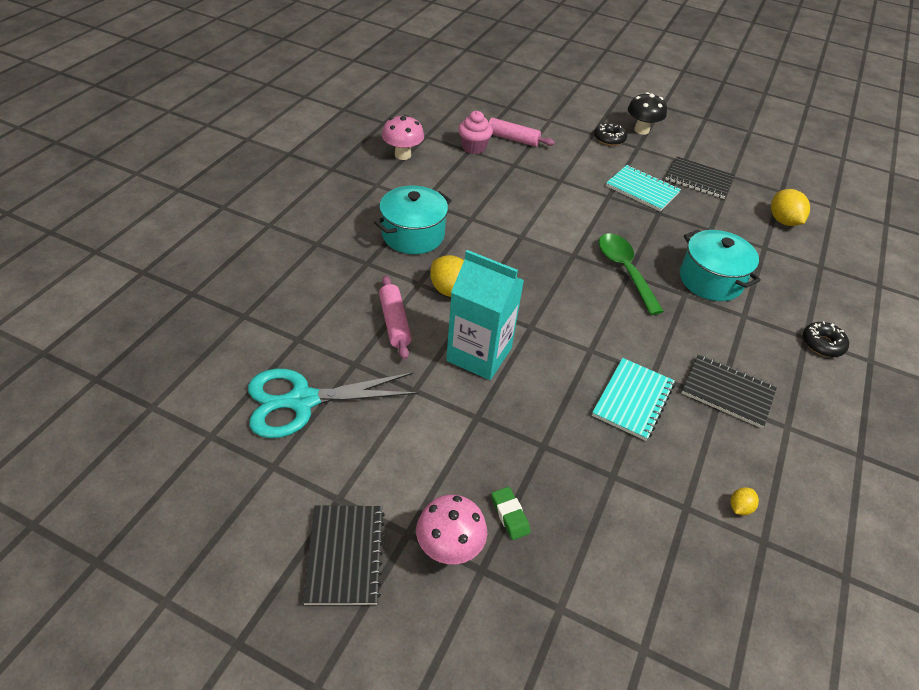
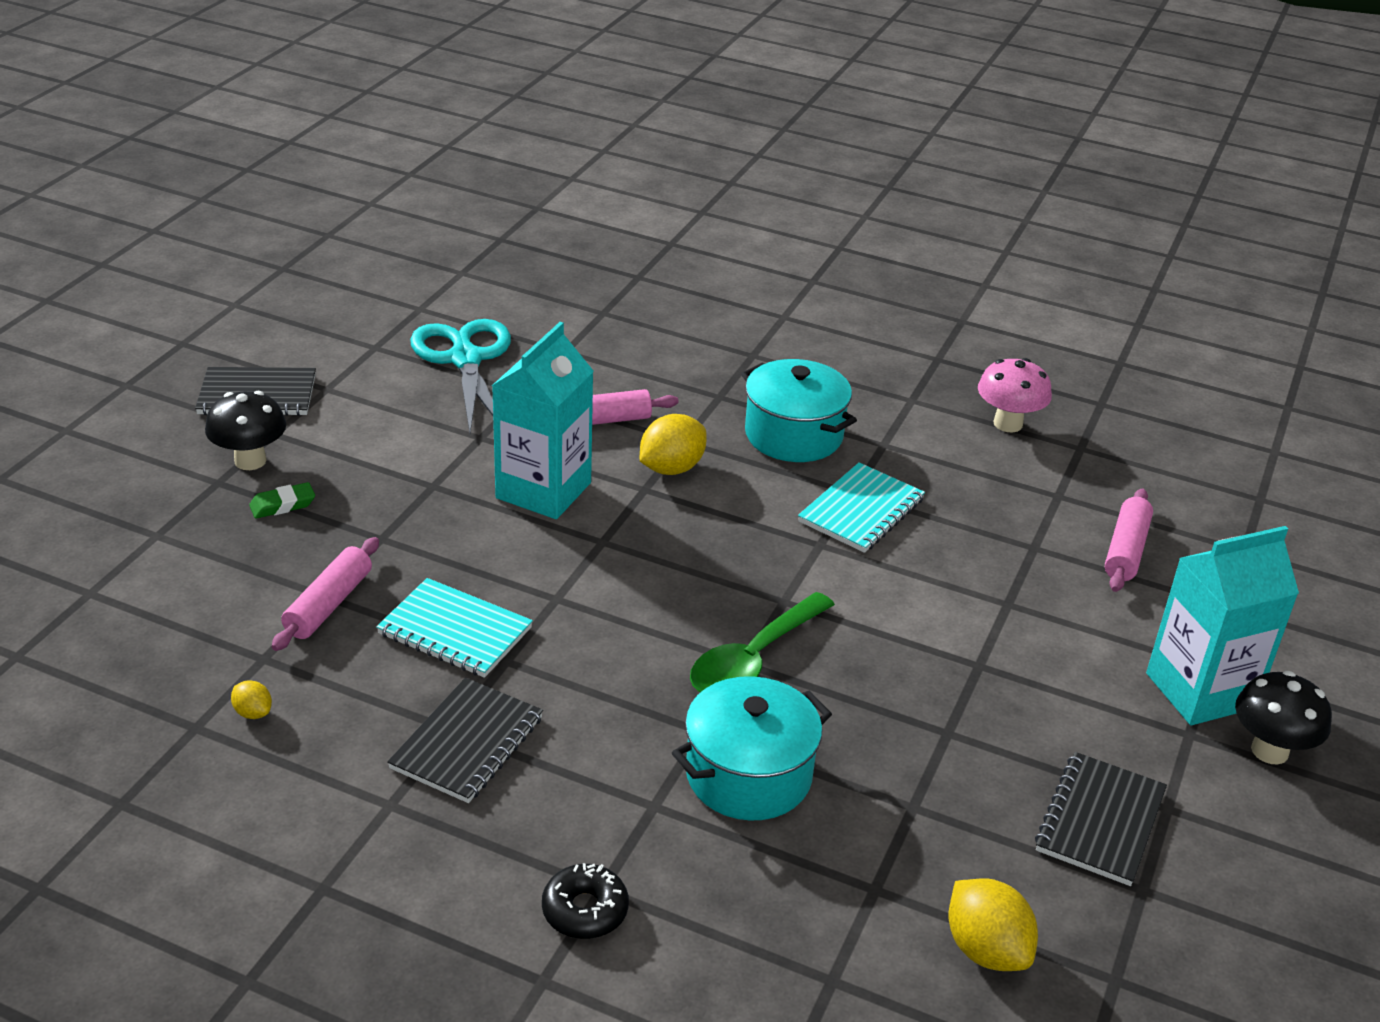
camera: 90 degrees right, 10 degrees down
pink mushroom [416,495,487,564] -> black mushroom [205,391,286,470]
pink cupcake [458,111,493,154] -> none
black donut [594,123,627,146] -> turquoise carton [1146,526,1299,725]
green spoon [599,234,664,315] -> green spoon turned 150 degrees clockwise [690,592,835,692]
turquoise notebook [606,165,681,212] -> turquoise notebook moved to [798,462,925,553]
yellow lemon [771,189,810,226] -> yellow lemon turned 75 degrees clockwise [949,878,1038,971]
none -> pink rolling pin [272,537,379,651]

